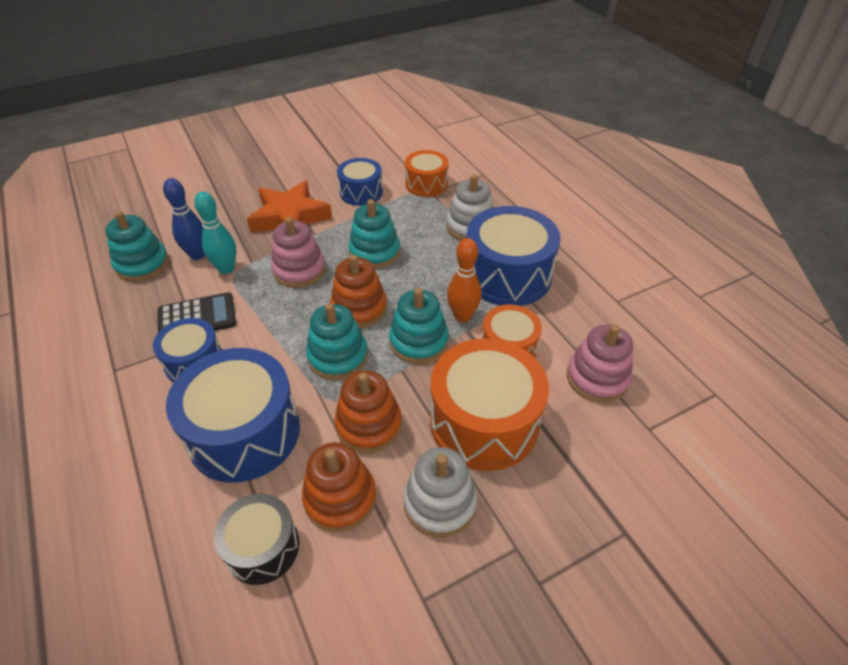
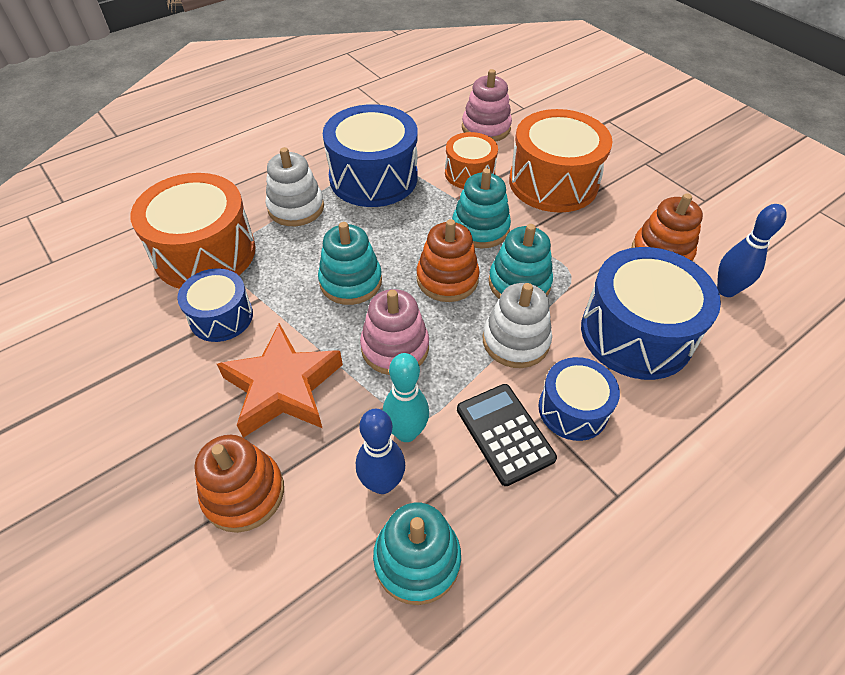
camera: 100 degrees left, 5 degrees up
black drum [214,494,299,585] -> blue bowling pin [717,204,787,297]
orange stacking toy [334,370,402,453] -> orange stacking toy moved to [194,435,284,533]
white stacking toy [403,447,477,538] -> white stacking toy moved to [483,283,552,368]
orange drum [405,150,449,197] -> orange drum [130,173,256,289], size x1.74
orange bowling pin [447,238,481,322] -> none

